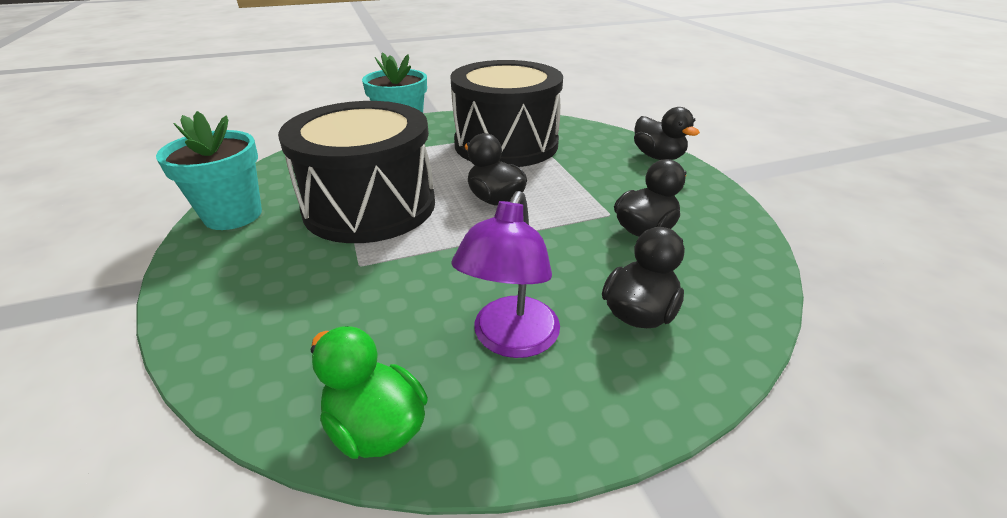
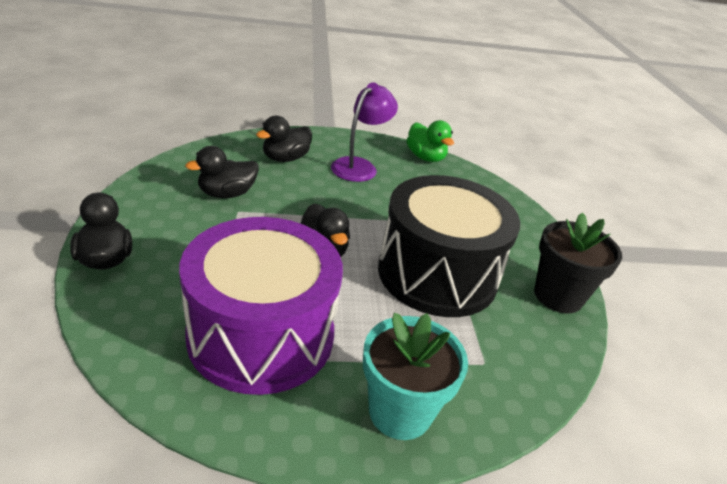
camera: 170 degrees left, 0 degrees up
turquoise flower pot [156,111,262,230] -> black flower pot [534,213,622,313]
black drum [450,60,563,167] -> purple drum [179,217,343,395]

